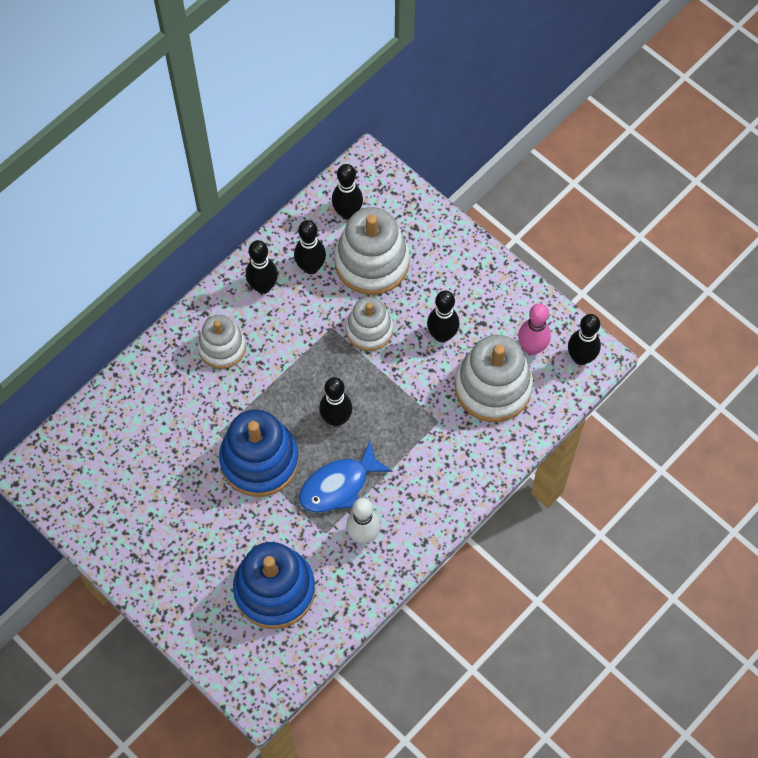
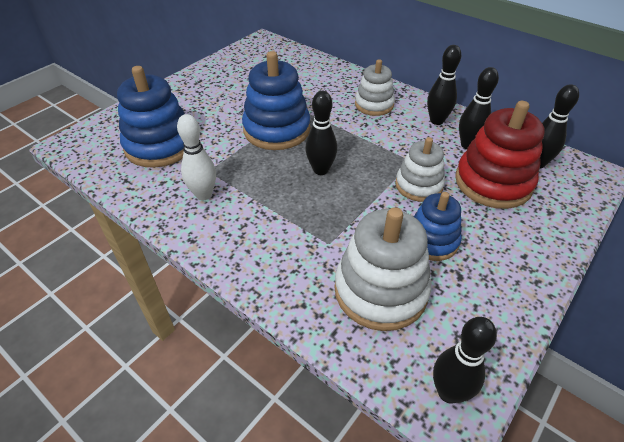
camera: 85 degrees right, 20 degrees down
blue fish [299,441,392,513] -> none
white stacking toy [334,207,410,295] -> red stacking toy [455,101,545,209]
black bowling pin [427,291,459,342] -> blue stacking toy [414,192,462,261]
pink bowling pin [518,303,551,355] -> none

